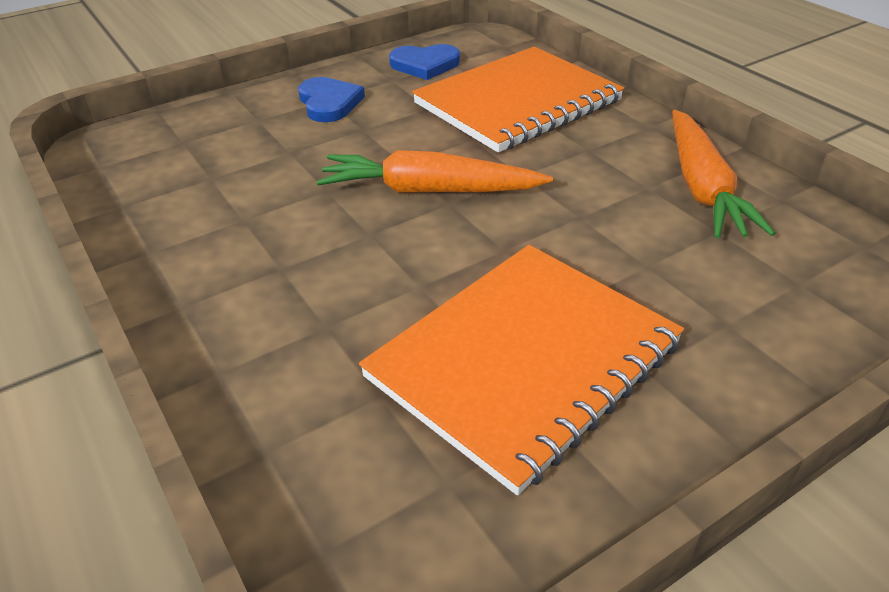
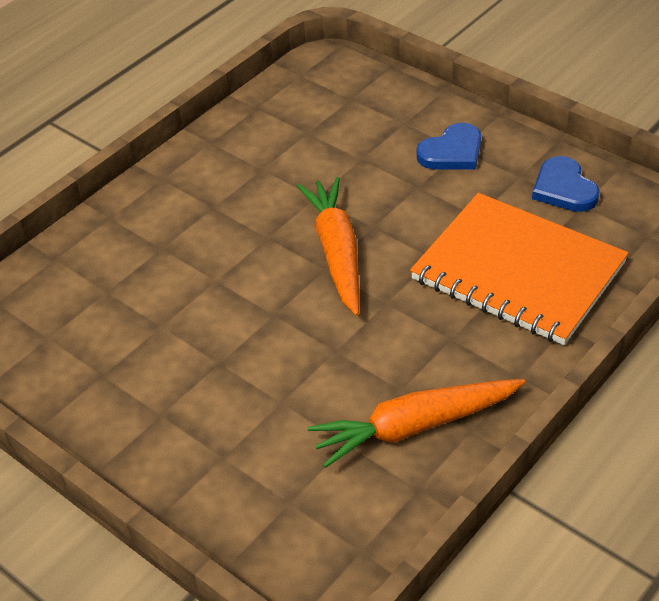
camera: 75 degrees right, 5 degrees up
orange notebook [359,245,684,495] -> none

